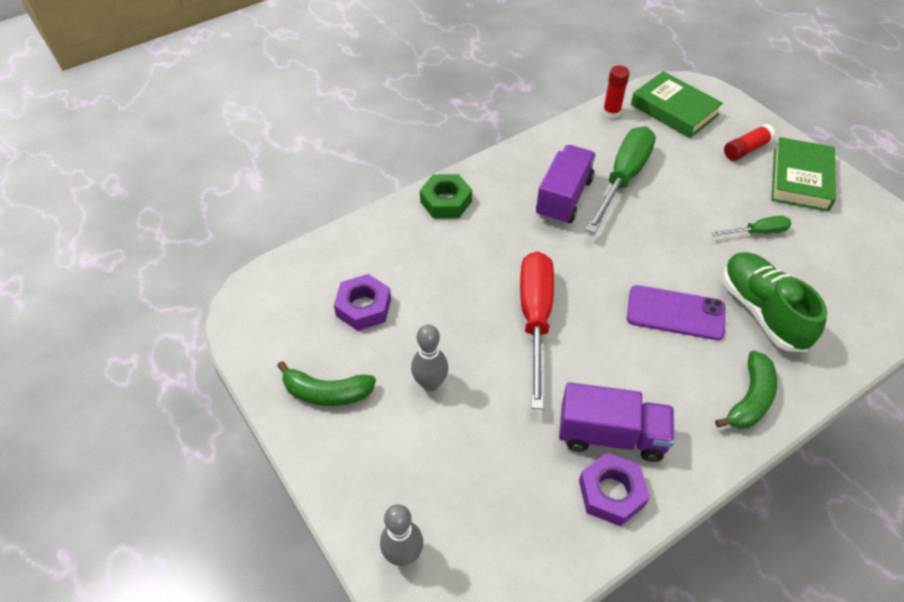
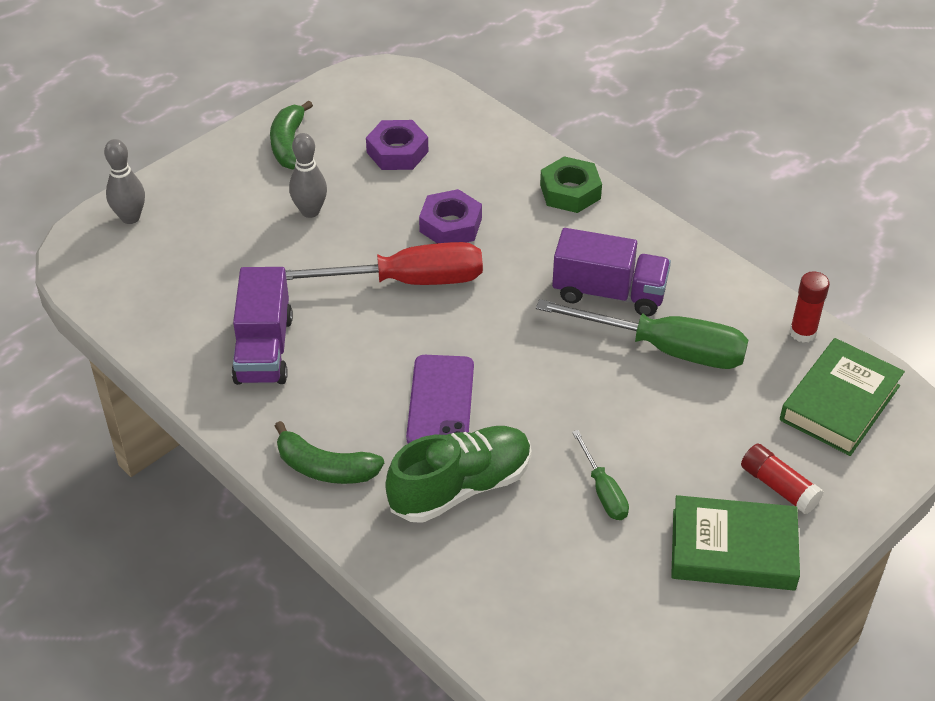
camera: 80 degrees right, 5 degrees down
purple nut [579,453,650,526] -> purple nut moved to [419,189,482,243]

